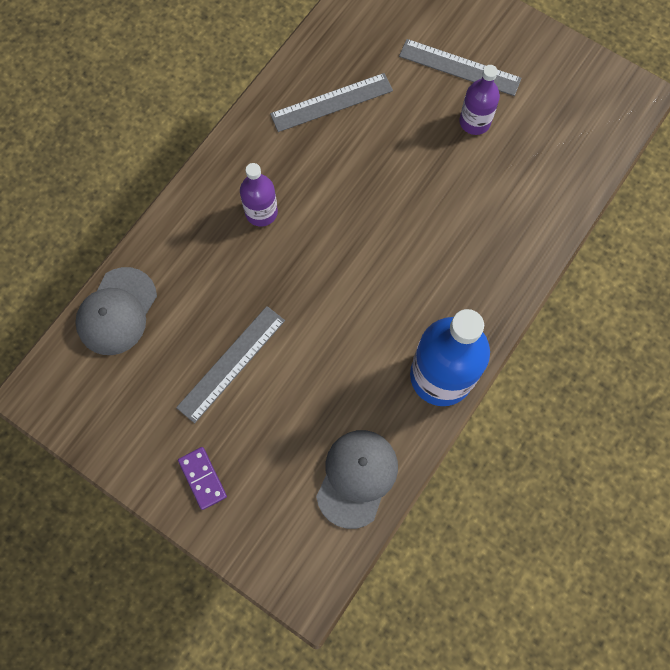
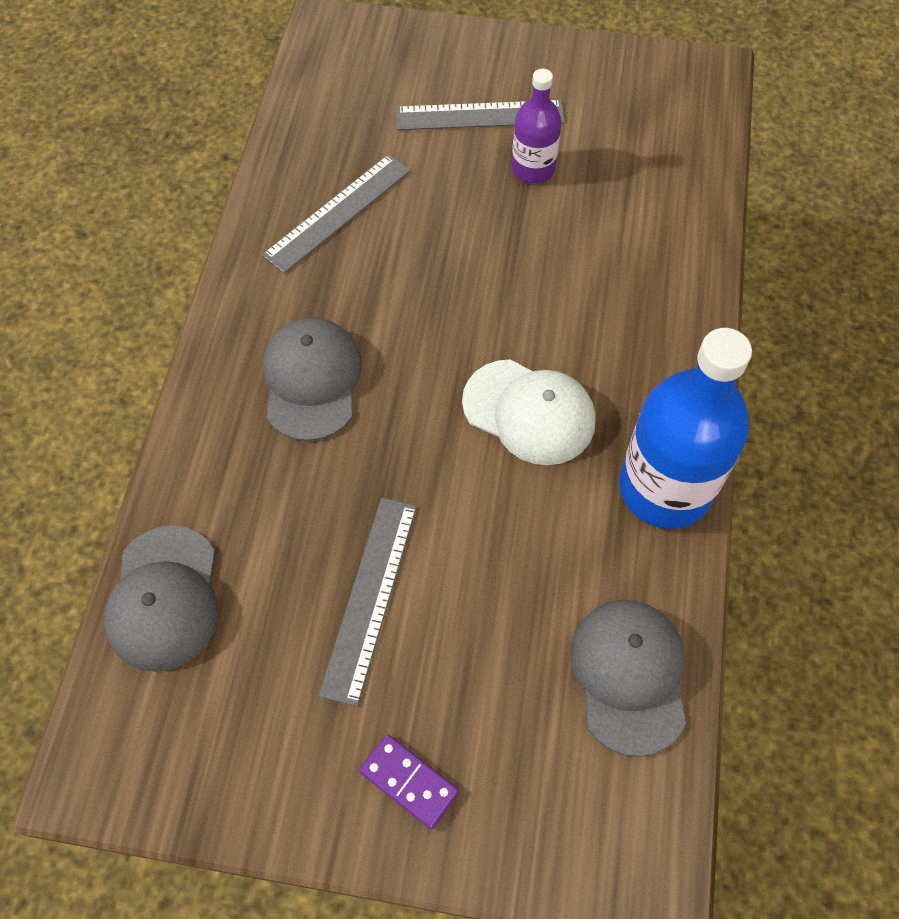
camera: 25 degrees left, 10 degrees down
purple bottle [240,163,278,226] -> grey cap [263,317,362,441]
none -> white cap [462,359,596,465]

